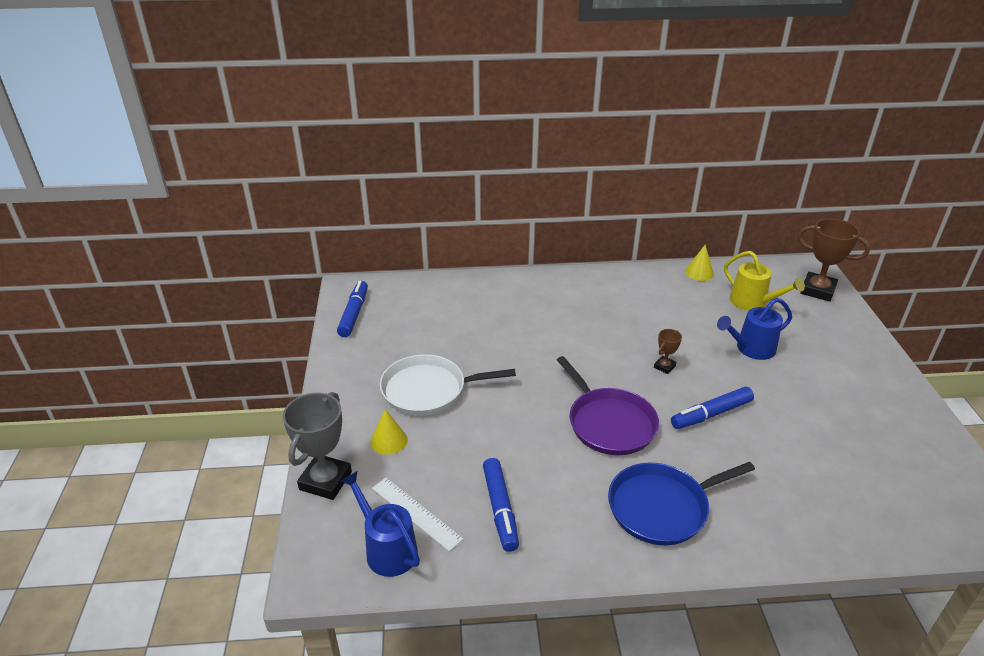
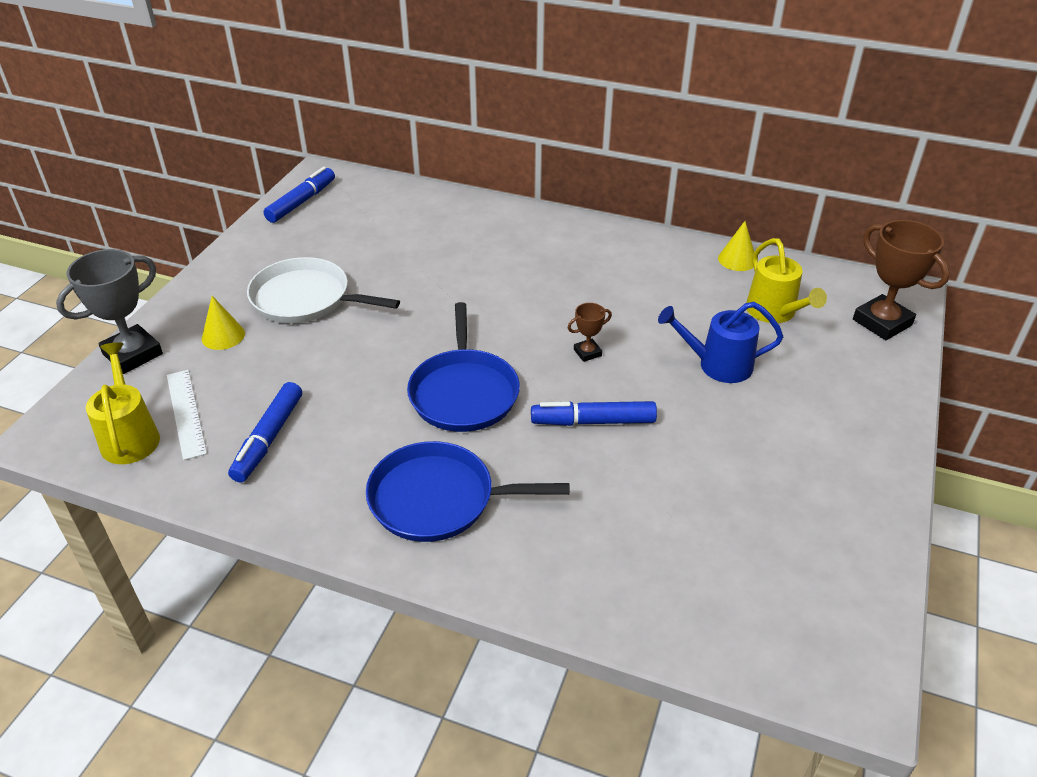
camera: 25 degrees right, 5 degrees up
blue watering can [341,471,420,577] -> yellow watering can [86,342,160,464]
purple pan [557,356,659,455] -> blue pan [407,302,520,432]

